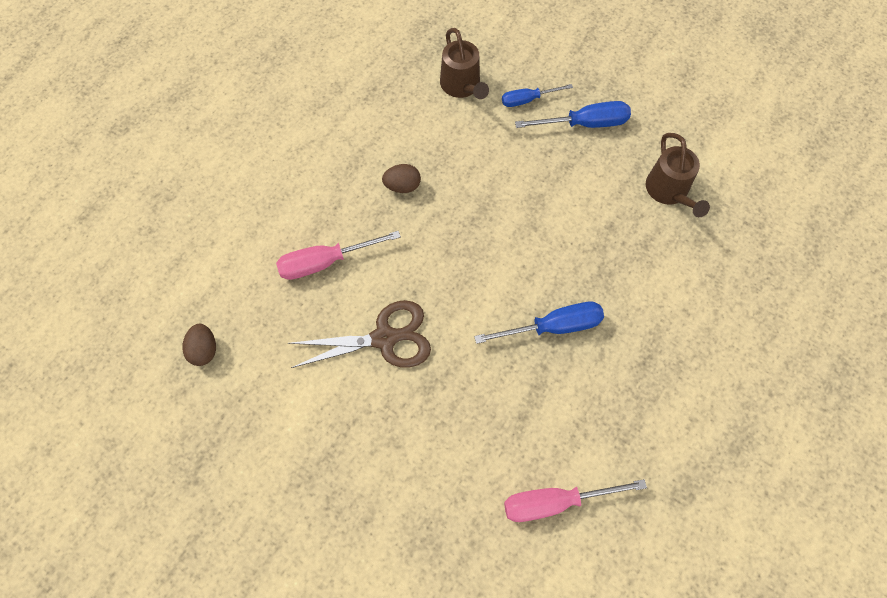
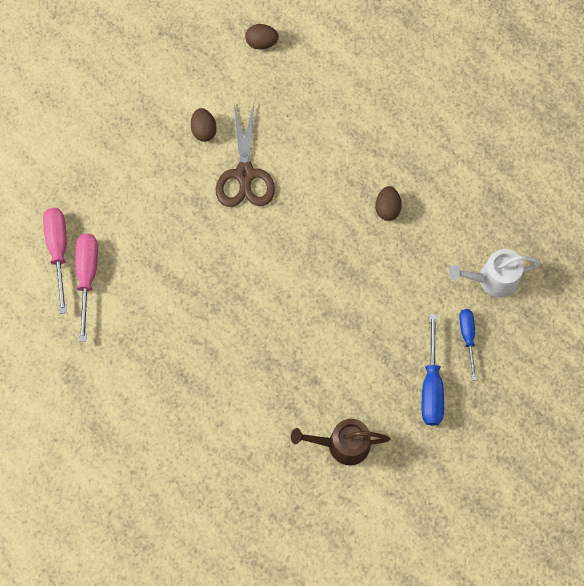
camera: 100 degrees right, 5 degrees up
pink screwdriver [276,231,401,280] -> pink screwdriver moved to [43,208,67,314]
brown watering can [440,28,489,99] -> white watering can [449,249,541,297]
blue screwdriver [474,302,604,344] -> none
none -> brown egg [191,108,217,142]

